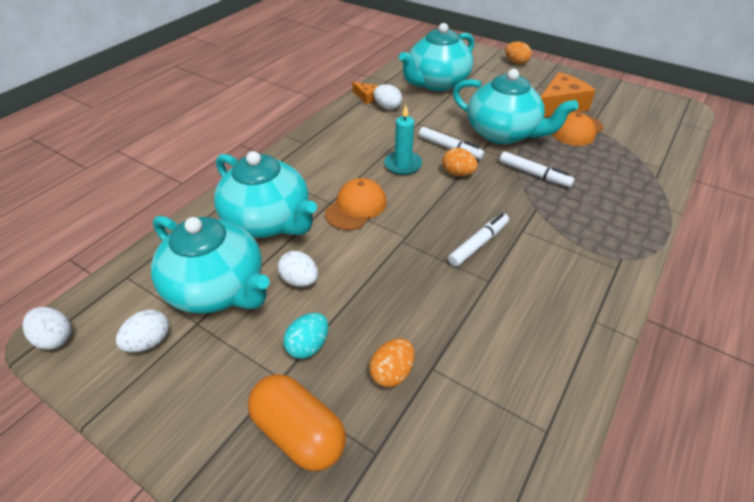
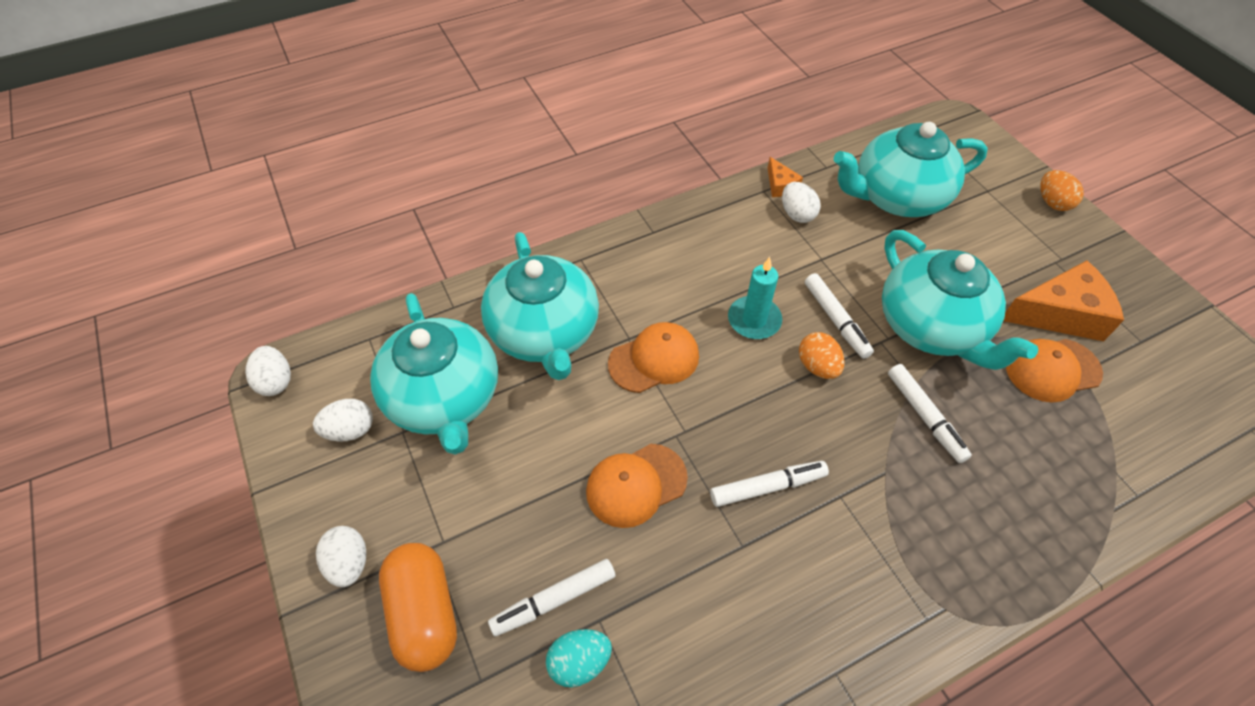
camera: 30 degrees right, 10 degrees up
white egg [278,251,318,287] -> white egg moved to [316,526,366,587]
turquoise egg [283,313,328,359] -> turquoise egg moved to [546,629,612,687]
orange egg [369,338,415,387] -> white marker [488,559,615,636]
none -> orange cap [586,444,688,528]

